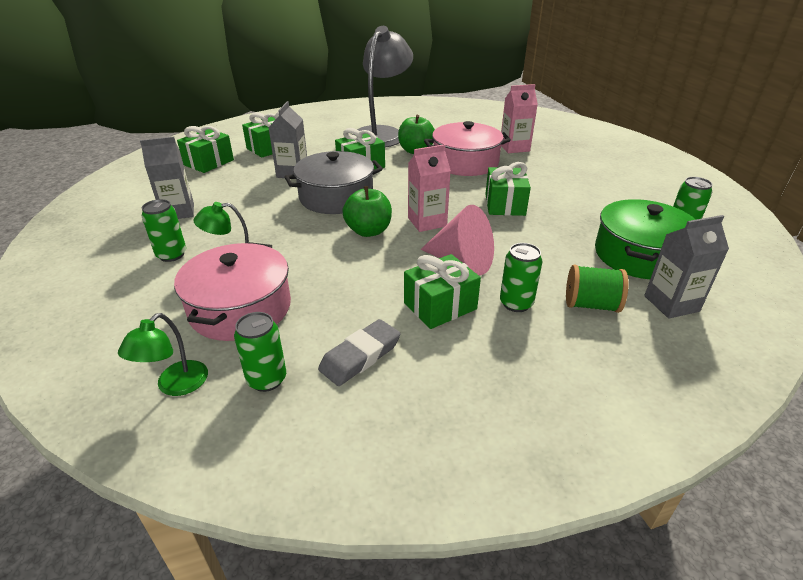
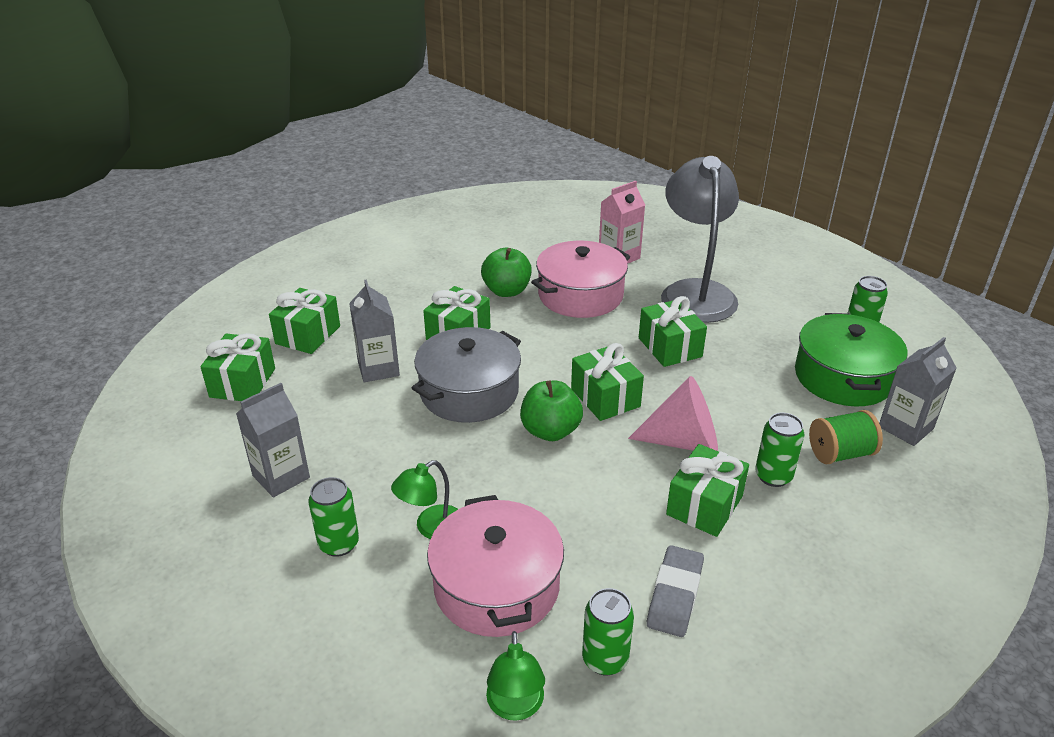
camera: 25 degrees left, 0 degrees up
grey lamp [352,26,413,148] -> grey lamp moved to [661,156,739,323]
pink carton [408,144,451,232] -> green gift [571,343,644,421]

